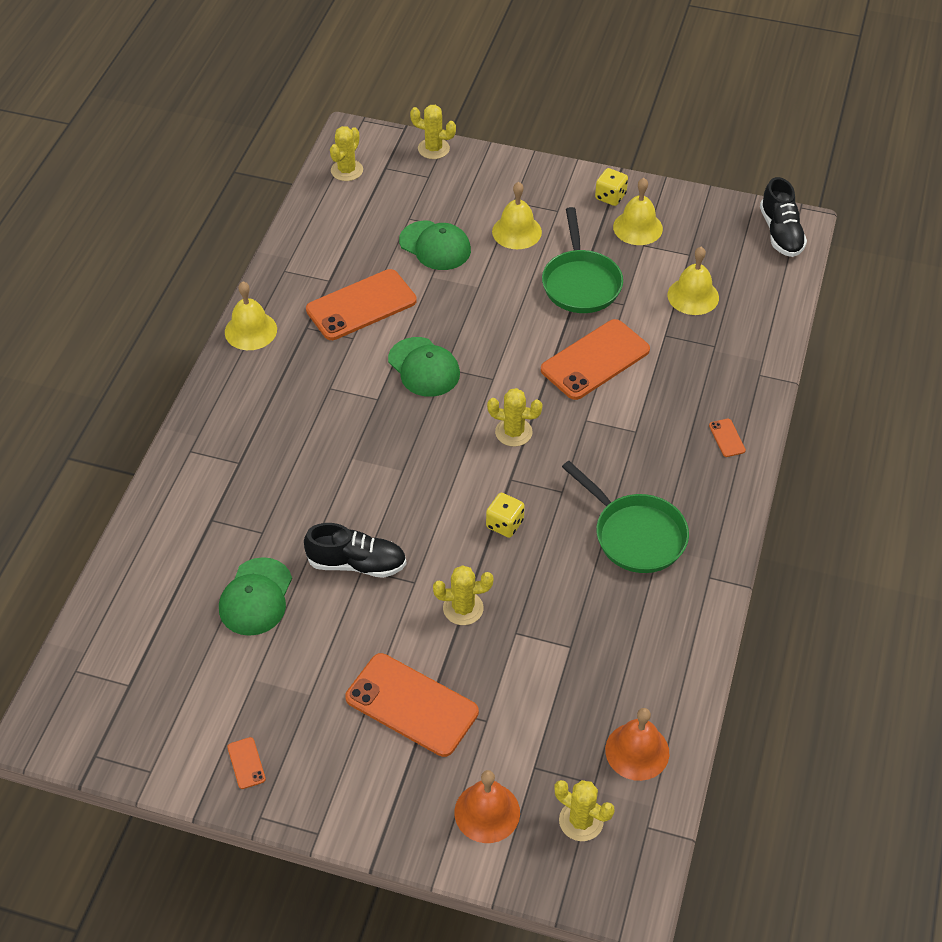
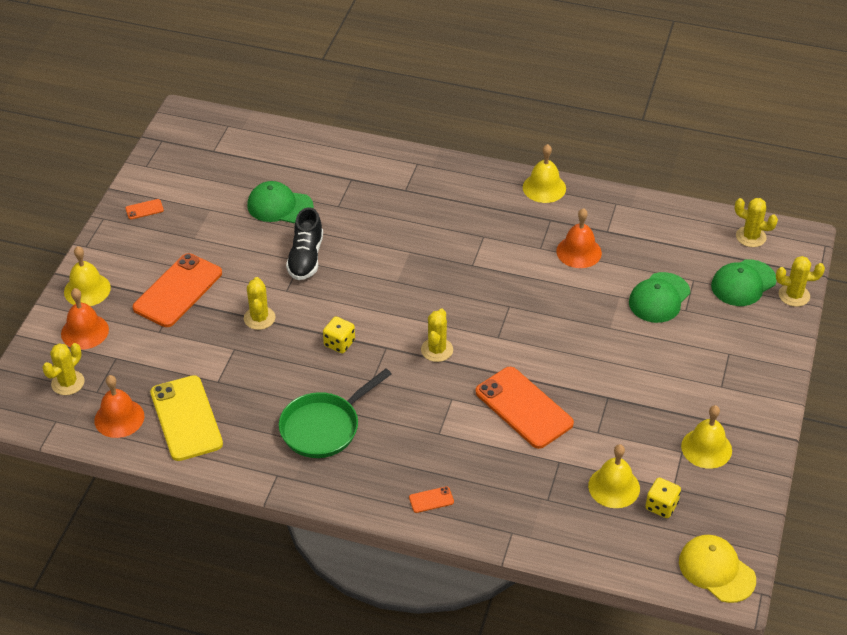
camera: 90 degrees right, 5 degrees down
orange phone [306,269,417,340] -> orange bell [556,208,602,268]
green cap [388,337,460,397] -> green cap moved to [711,259,777,306]
yellow cactus [410,105,456,159] -> yellow cactus turned 75 degrees clockwise [776,256,825,307]
yellow bell [492,182,542,249] -> yellow bell moved to [64,246,111,306]
green pan [542,207,623,313] -> none
yellow dice [595,168,628,206] -> yellow dice moved to [645,478,681,518]
black shoe [760,177,807,257] -> yellow cap [679,535,756,603]
none -> yellow phone [150,375,223,461]

